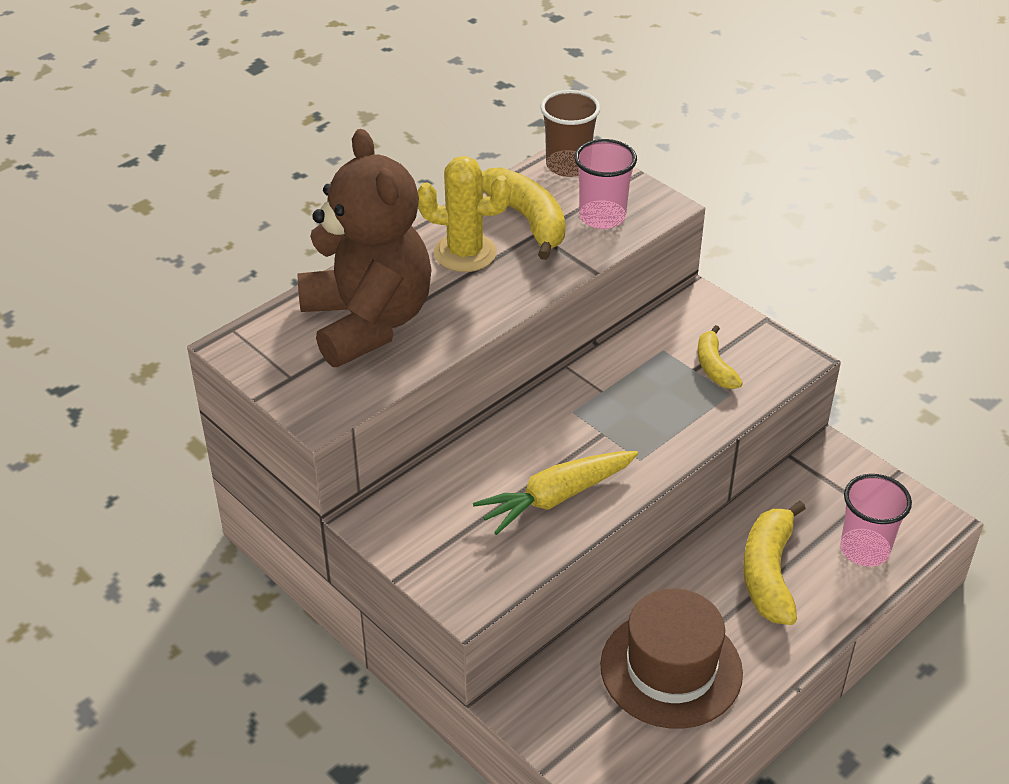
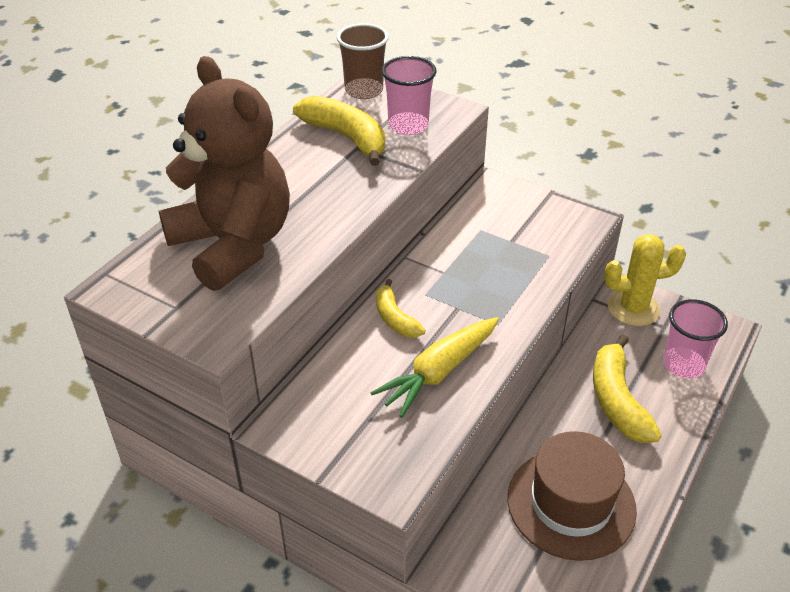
camera: 15 degrees left, 0 degrees up
yellow cactus [417,156,511,272] -> yellow cactus moved to [604,234,686,326]
yellow banana [698,325,743,389] -> yellow banana moved to [376,279,425,338]

